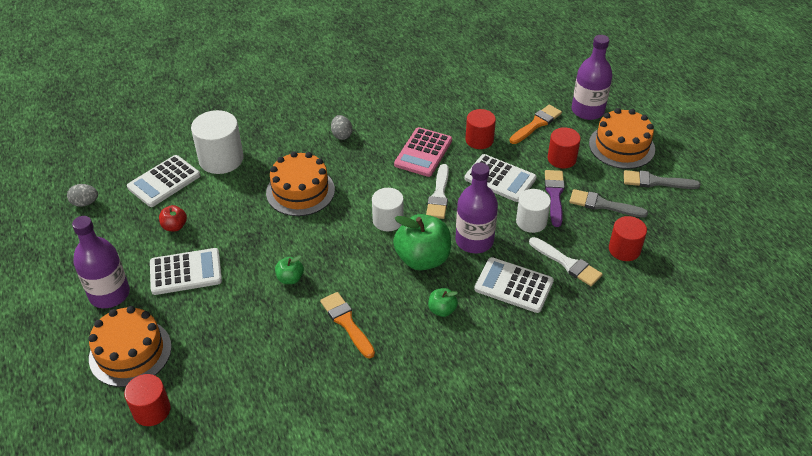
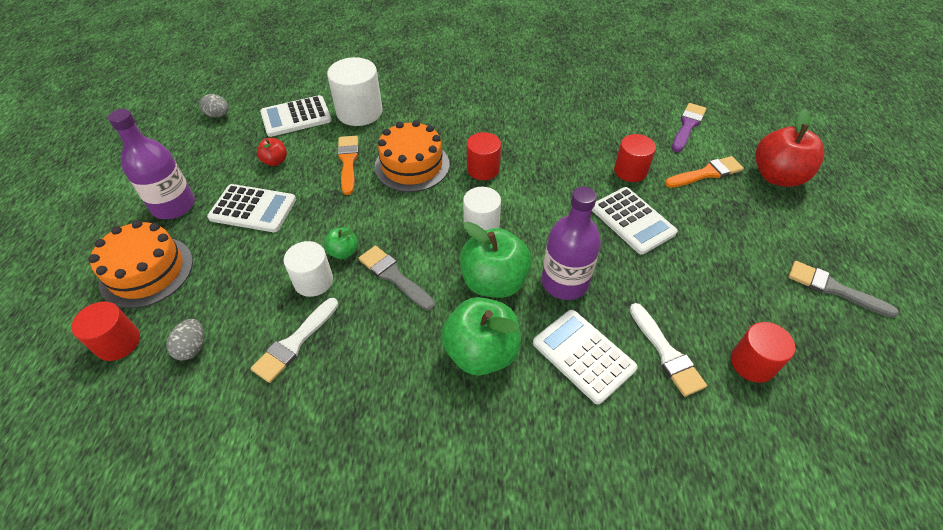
camera: 25 degrees right, 5 degrees up
orange brush [320,292,375,359] -> orange brush moved to [337,136,359,195]
grey egg [331,115,352,140] -> grey egg moved to [166,319,204,360]
pink calculator [394,127,452,177] -> none
white brush [426,164,449,219] -> white brush moved to [251,298,338,383]
green apple [428,288,458,317] -> green apple [441,297,521,376], size x2.05
white cylinder [516,189,551,233] -> white cylinder moved to [284,241,333,297]
purple brush [545,170,565,227] -> purple brush moved to [672,103,707,152]
red cylinder [548,127,581,169] -> red cylinder moved to [467,132,501,180]
grey brush [569,189,648,218] -> grey brush moved to [359,246,435,311]
purple bottle [572,35,612,120] -> red apple [755,109,825,187]
orange cake [589,108,655,169] -> none

